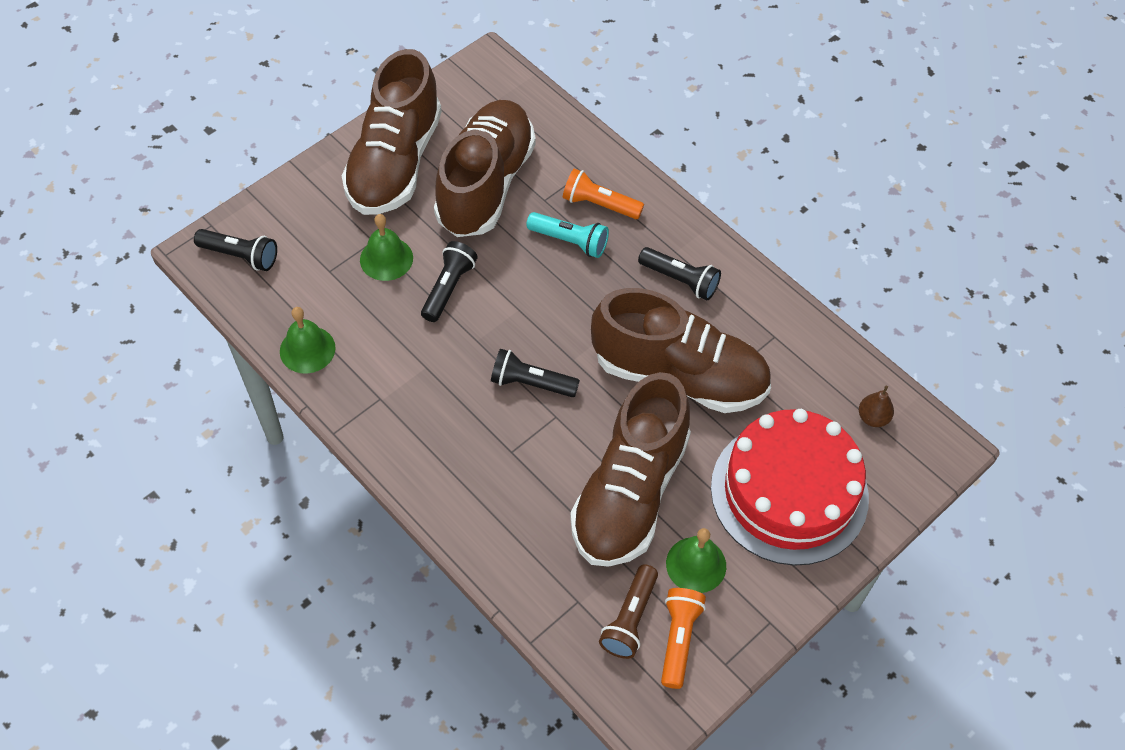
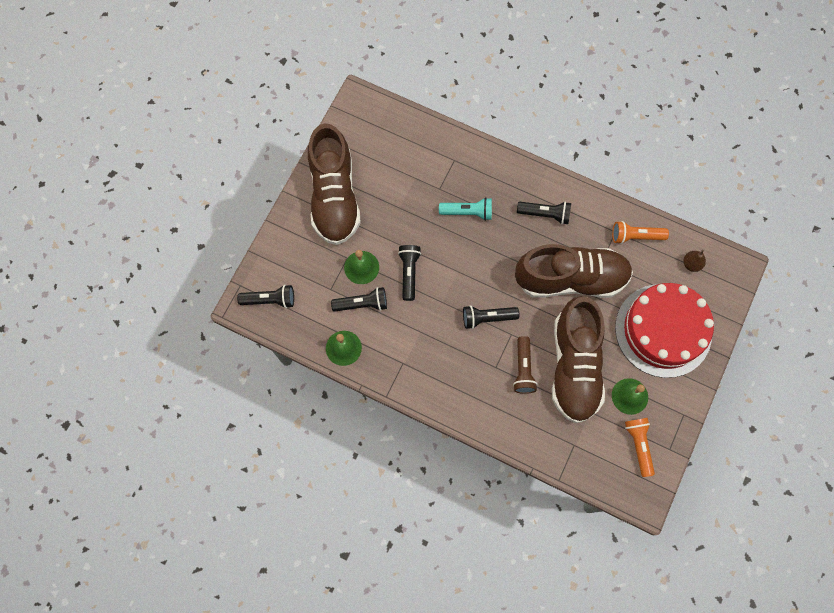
camera: 20 degrees left, 15 degrees up
brown shoe [434,100,536,237] -> none
orange flashlight [563,168,644,219] -> orange flashlight moved to [612,221,669,244]
brown flashlight [599,564,658,659] -> brown flashlight moved to [513,336,537,394]
none -> black flashlight [331,287,387,312]

